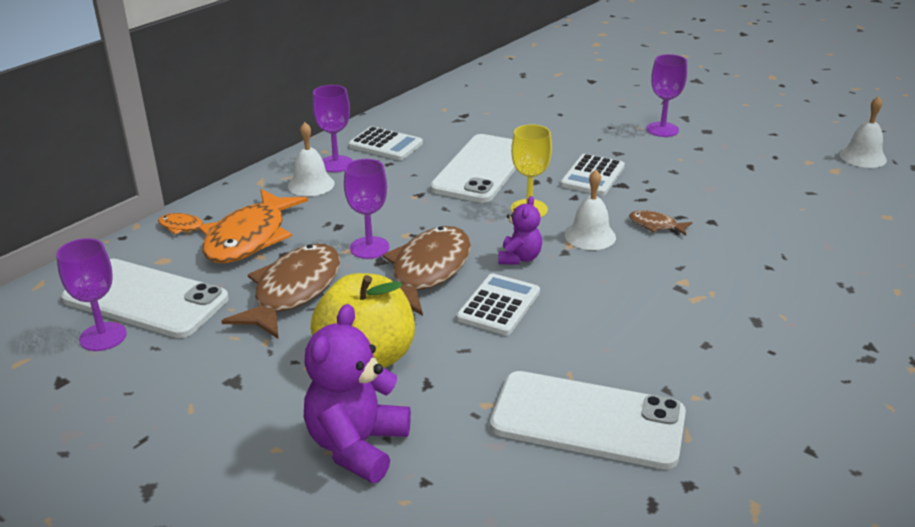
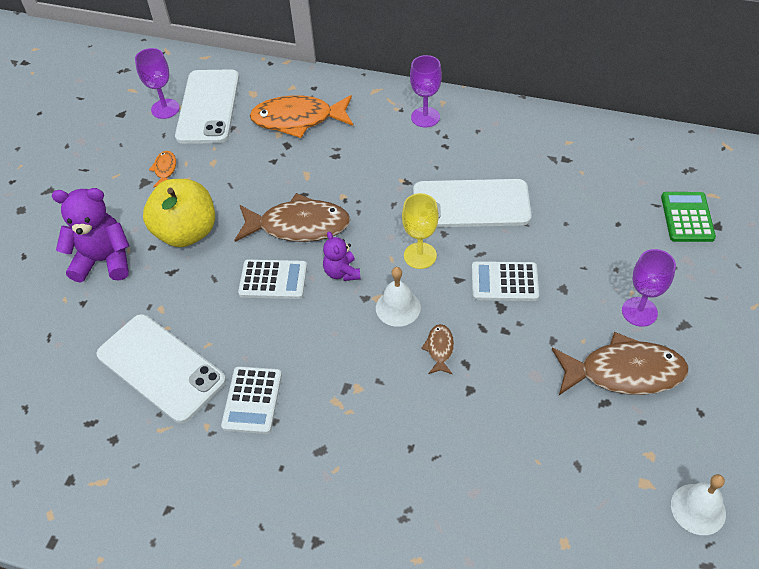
camera: 70 degrees right, 20 degrees up
orange fish [158,213,217,236] -> orange fish moved to [149,151,176,188]
brown fish [222,244,340,339] -> brown fish moved to [552,332,689,395]
white bell [288,122,334,196] -> none
purple goblet [344,159,389,259] -> none
white calculator [349,126,423,160] -> white calculator moved to [221,366,282,434]
white phone [490,371,686,469] -> white phone turned 45 degrees counterclockwise [96,314,226,423]
purple teddy bear [498,196,542,265] -> purple teddy bear turned 75 degrees clockwise [323,231,361,281]
none -> green calculator [661,192,716,242]

